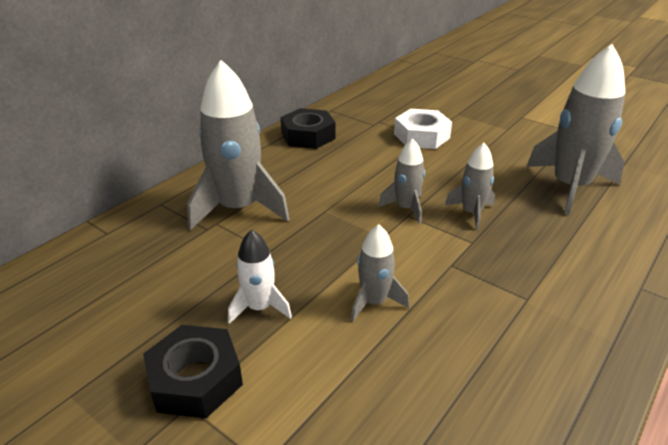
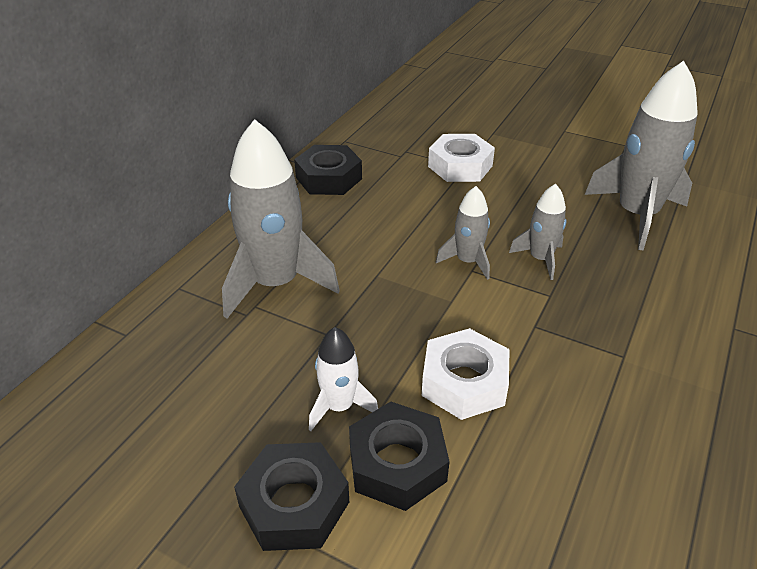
camera: 10 degrees left, 5 degrees up
grey rocket [351,225,409,322] -> white nut [422,328,510,420]
none -> black nut [349,402,450,511]

